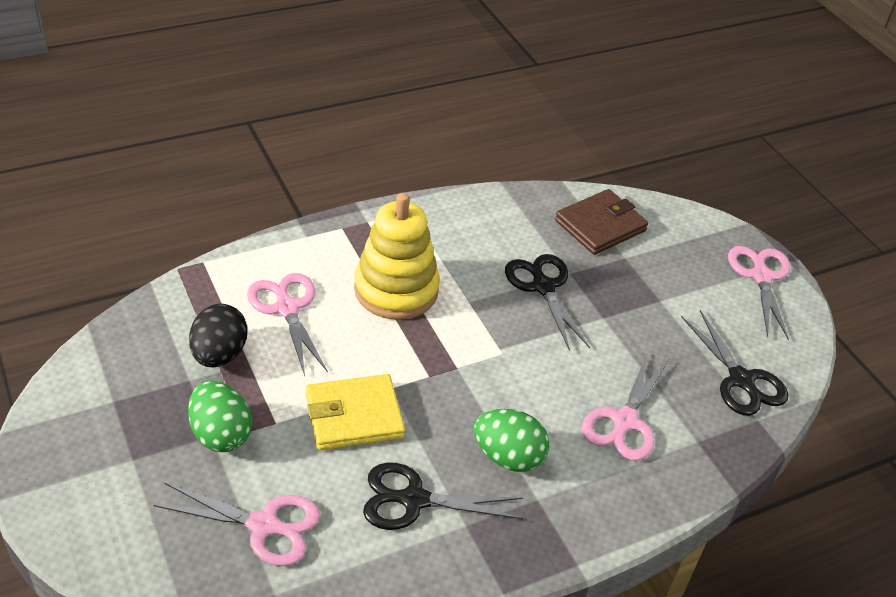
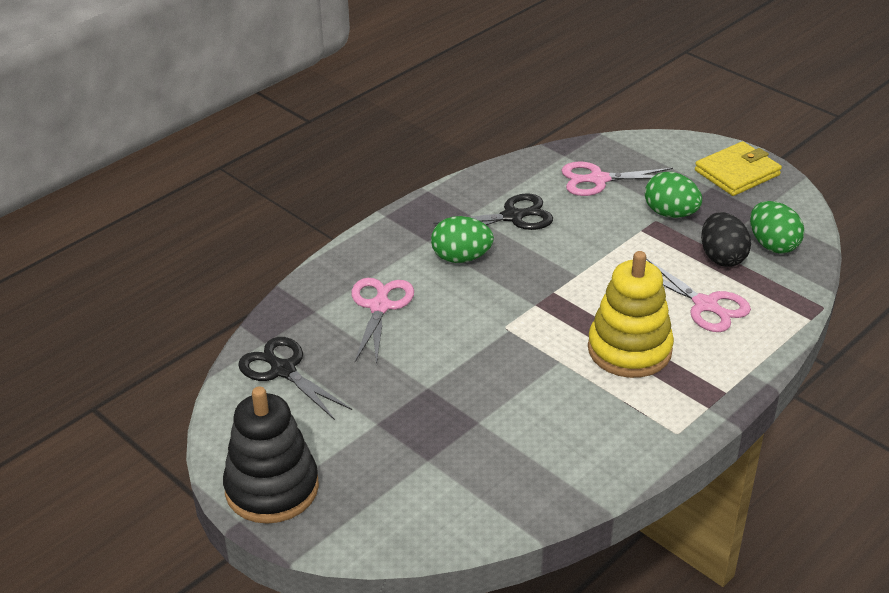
camera: 165 degrees right, 5 degrees down
yellow wallet [306,374,405,450] -> yellow wallet moved to [695,141,782,196]
black scissors [505,254,590,351] -> none
brown wallet [555,189,648,255] -> none
pink scissors [728,246,790,340] -> black stacking toy [223,386,319,524]
none -> green egg [750,201,804,254]

